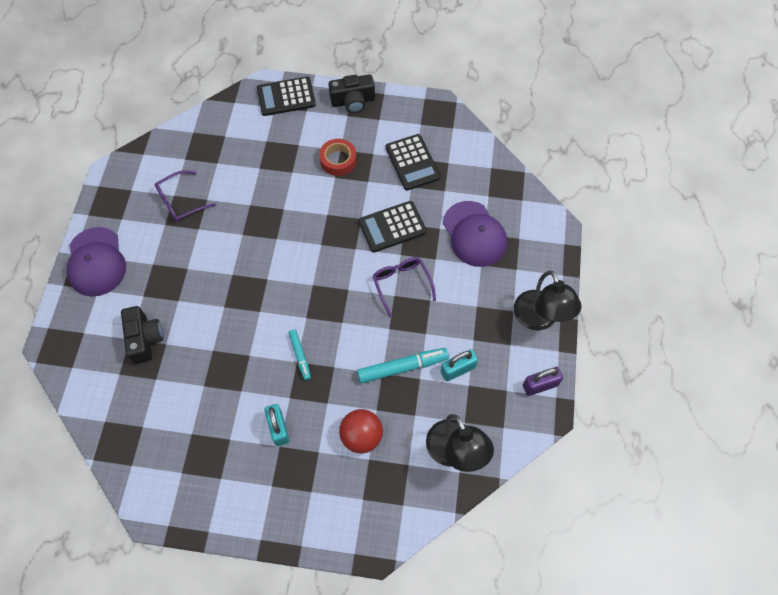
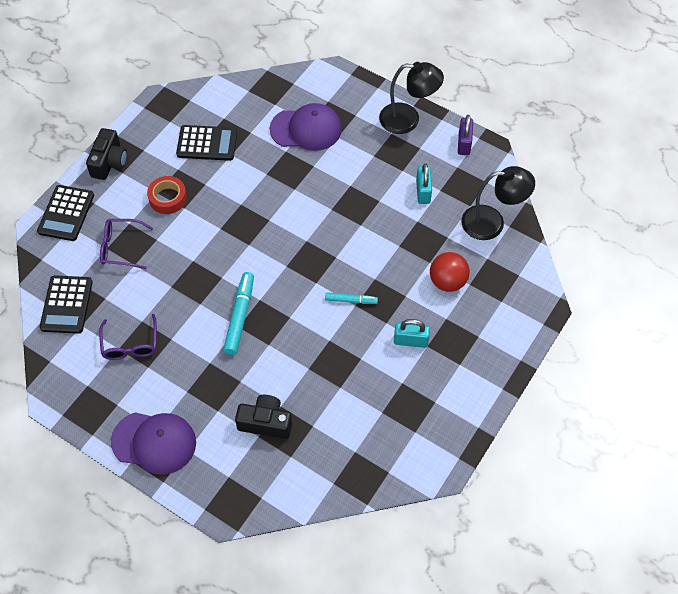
camera: 65 degrees left, 5 degrees down
turquoise marker [357,348,449,383] -> turquoise marker moved to [223,272,254,355]
black calculator [359,201,427,252] -> black calculator moved to [40,275,93,334]
purple glasses [373,257,436,318] -> purple glasses moved to [100,219,154,269]

